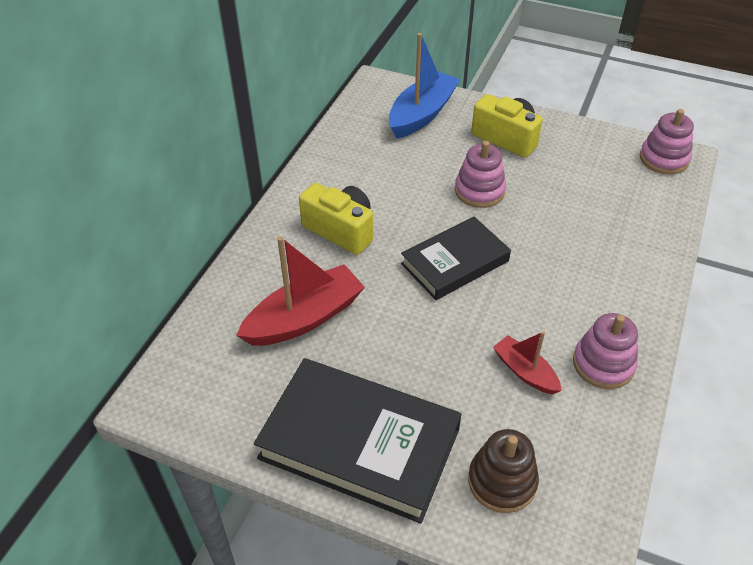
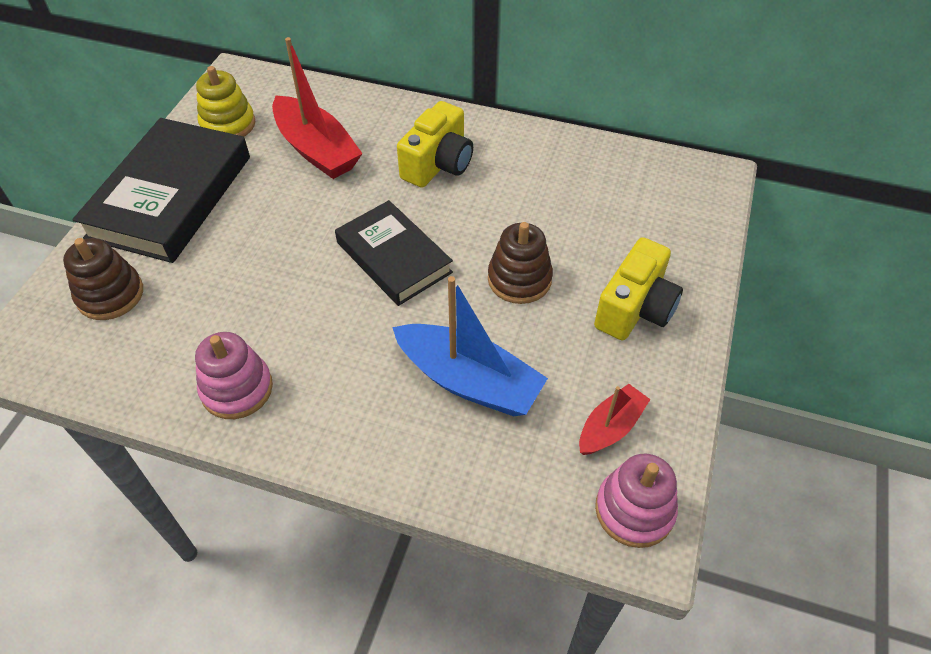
camera: 85 degrees right, 5 degrees up
blue boat [389,33,460,139] -> blue boat moved to [392,276,548,416]
pink stacking toy [455,141,506,208] -> brown stacking toy [488,222,553,304]
red boat [493,331,562,394] -> red boat moved to [579,384,651,455]
none -> yellow stacking toy [196,66,255,137]

